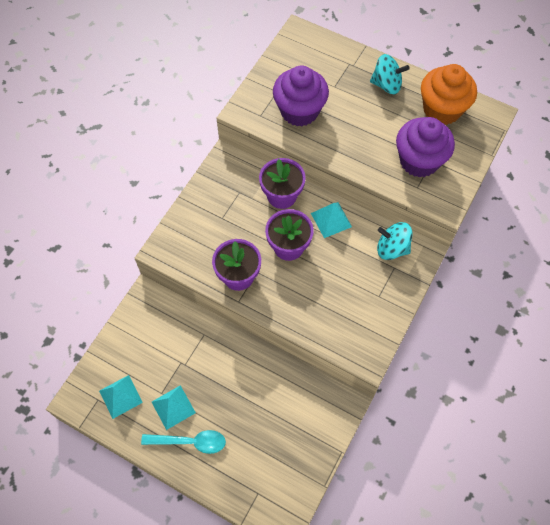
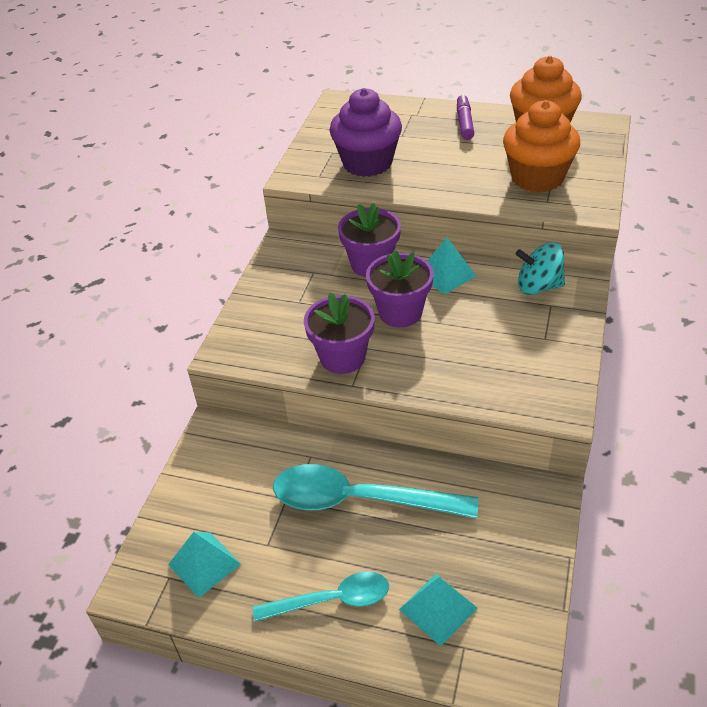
camera: 10 degrees left, 20 degrees down
turquoise pyramid [152,385,196,430] -> turquoise pyramid moved to [399,574,478,646]
turquoise spinning top [370,54,410,94] -> purple marker [457,94,474,140]
purple cupcake [396,117,455,178] -> orange cupcake [503,100,580,192]
none -> turquoise spoon [273,464,478,518]

